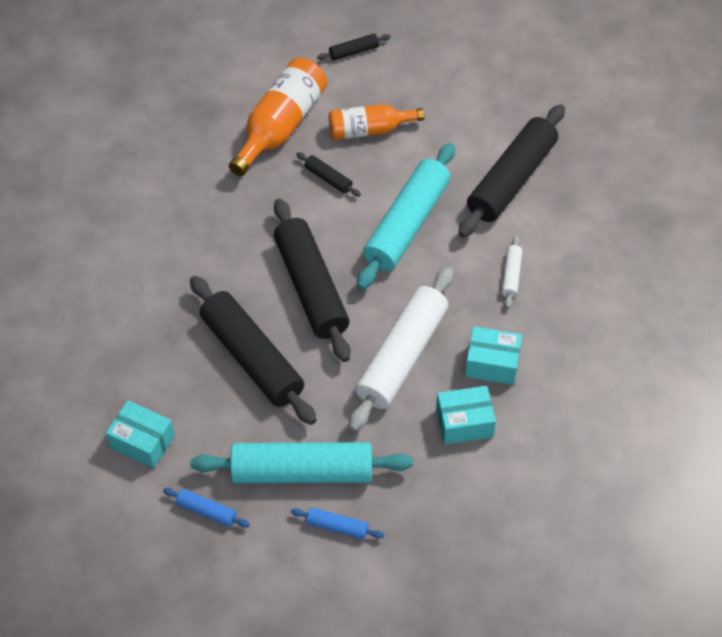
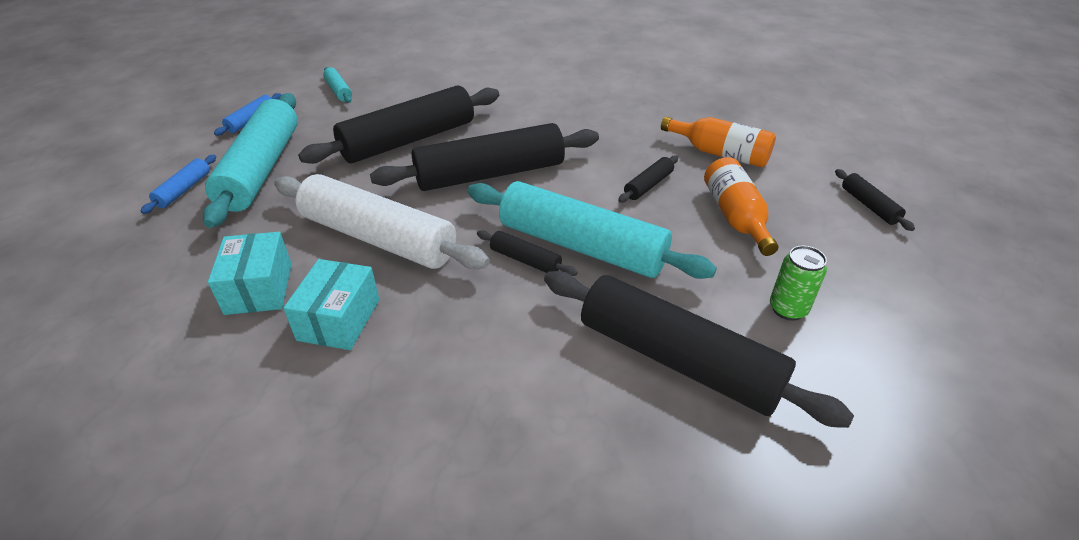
camera: 90 degrees right, 15 degrees down
turquoise box [106,400,175,468] -> turquoise rolling pin [323,67,352,103]
orange bottle [229,57,327,176] -> orange bottle [661,117,776,168], size x0.66
white rolling pin [502,235,522,308] -> none
none -> black rolling pin [477,230,578,276]
none -> green can [770,245,827,321]

